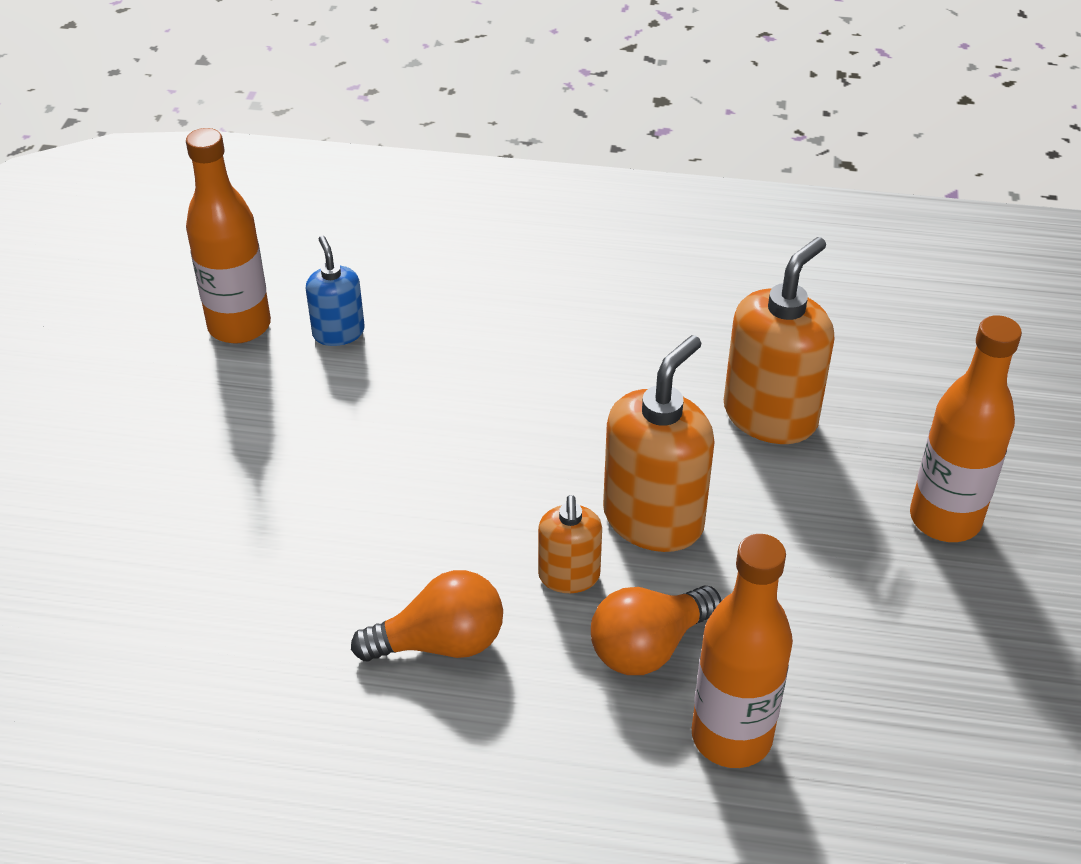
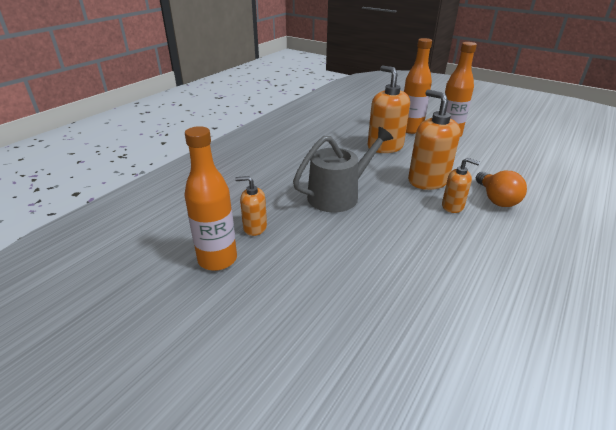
camera: 65 degrees left, 10 degrees down
blue soap dispenser [306,236,365,346] -> orange soap dispenser [235,176,267,236]
orange light bulb [351,570,503,661] -> none
orange bottle [692,534,793,768] -> orange bottle moved to [404,38,432,134]
none -> grey watering can [293,127,393,212]

